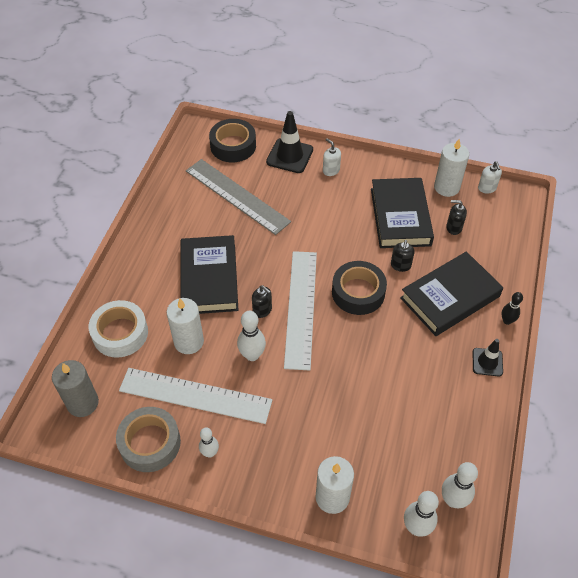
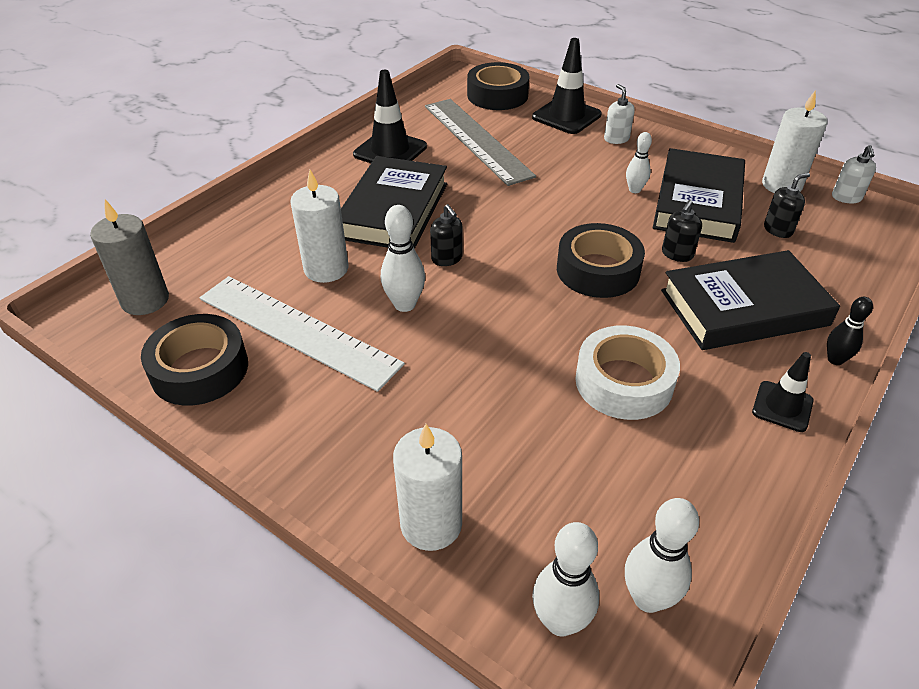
camera: 20 degrees right, 10 degrees down
white tape [89,300,148,358] -> white tape moved to [575,325,680,420]
grey tape [116,407,181,472] -> black tape [141,314,248,406]
white bowling pin [199,428,219,458] -> white bowling pin moved to [626,132,652,193]
white ruler [284,251,317,370] -> none
black soap dispenser [446,200,467,235] -> black soap dispenser turned 120 degrees clockwise [764,173,810,238]
none -> black traffic cone [353,70,427,163]

